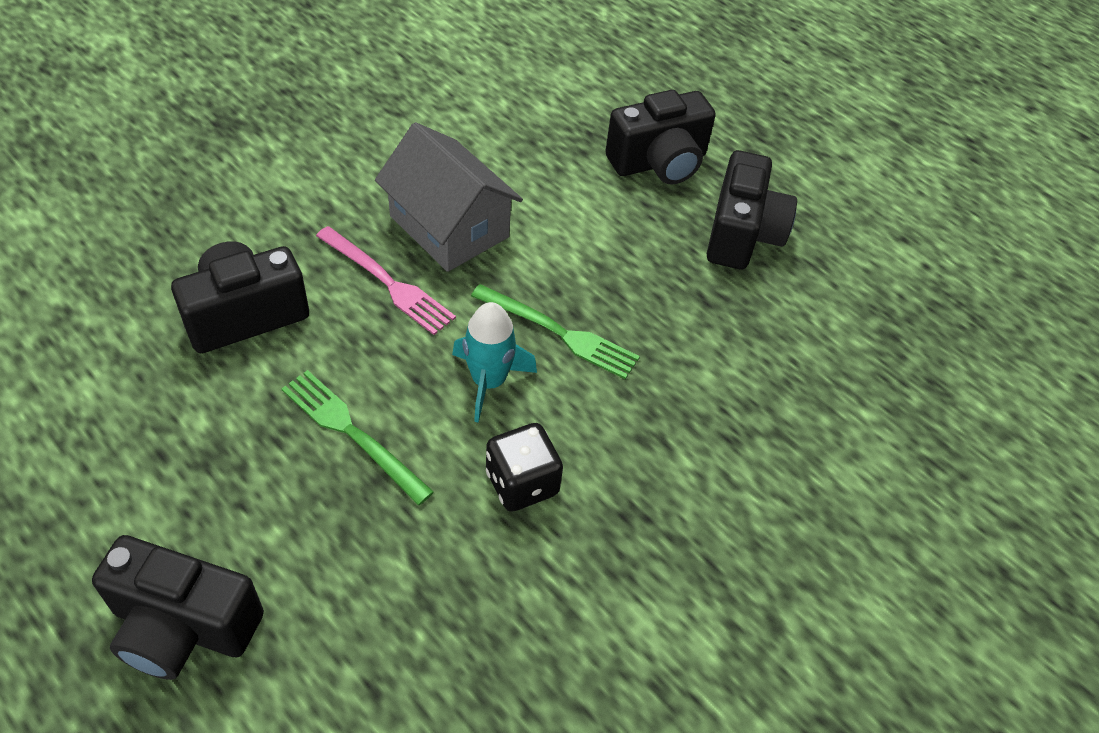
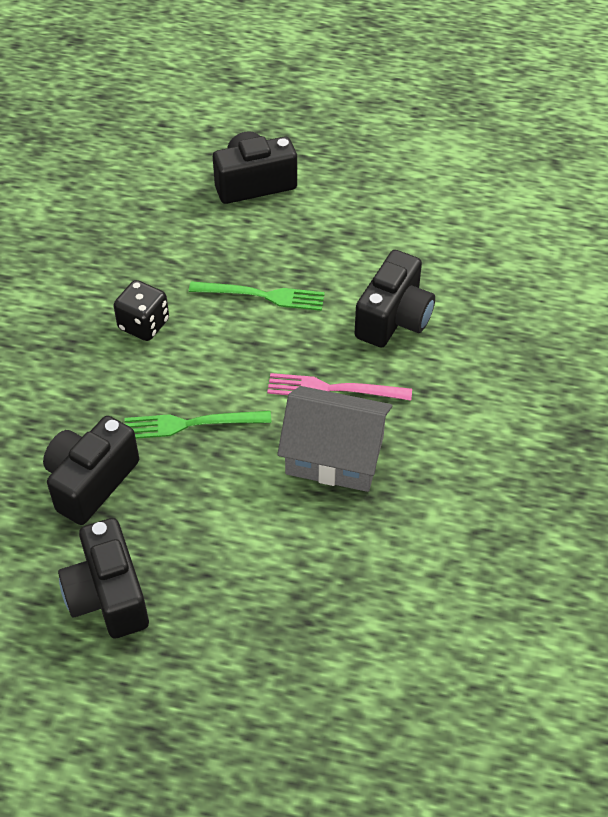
camera: 150 degrees right, 0 degrees up
turquoise rocket [452,302,537,423] -> none
black camera [605,90,716,184] -> black camera moved to [43,416,139,525]

